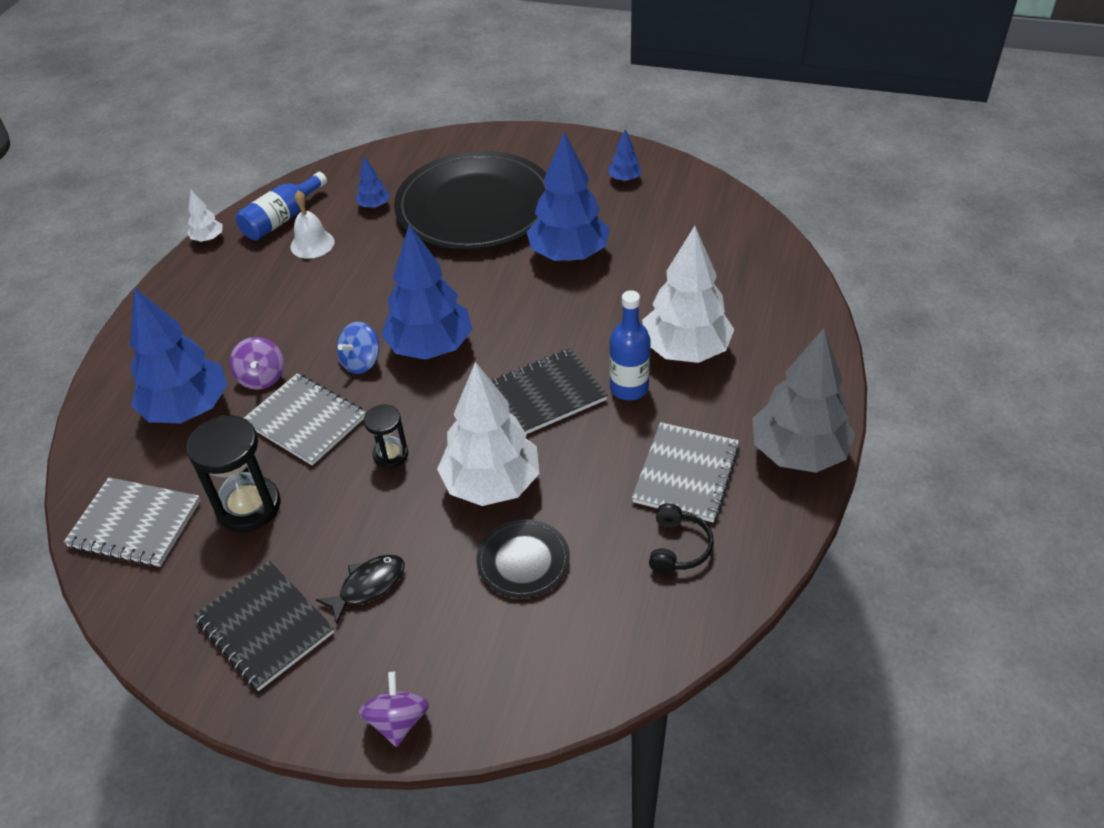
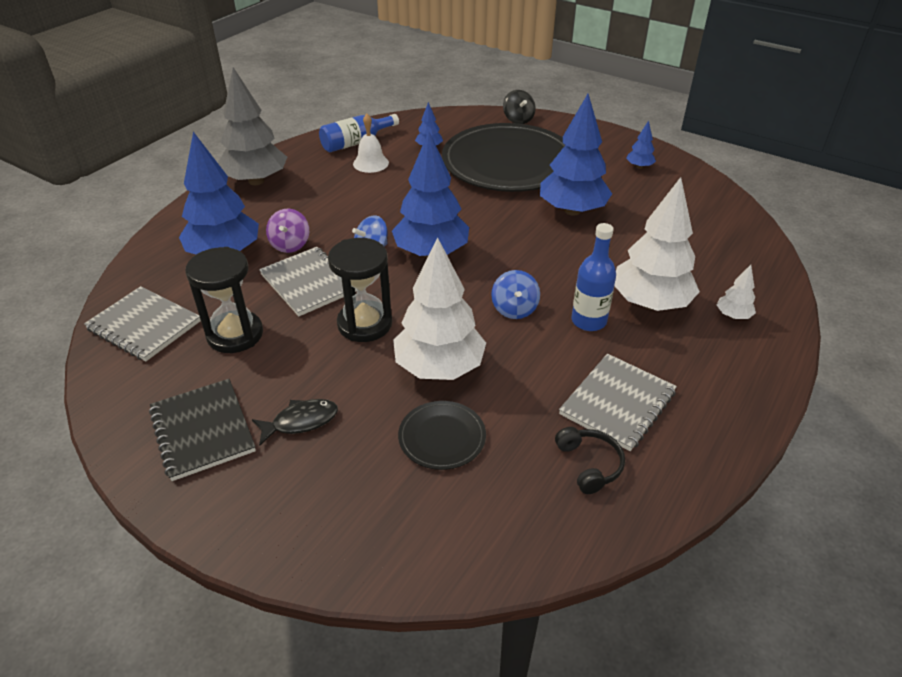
camera: 15 degrees right, 5 degrees down
white tree [187,190,223,242] -> white tree moved to [717,265,756,319]
purple spinning top [359,672,429,747] -> none
black hourglass [364,405,408,469] -> black hourglass [328,238,392,342], size x1.75
black notebook [491,349,608,434] -> blue spinning top [491,270,540,319]
black headphones [649,503,714,574] -> black headphones turned 45 degrees counterclockwise [555,427,625,494]
grey tree [752,328,855,473] -> grey tree moved to [218,67,287,185]
none -> black spinning top [503,90,536,124]

